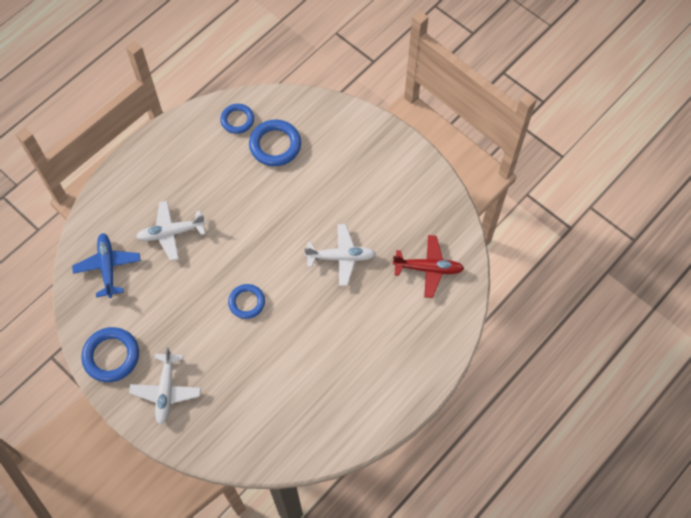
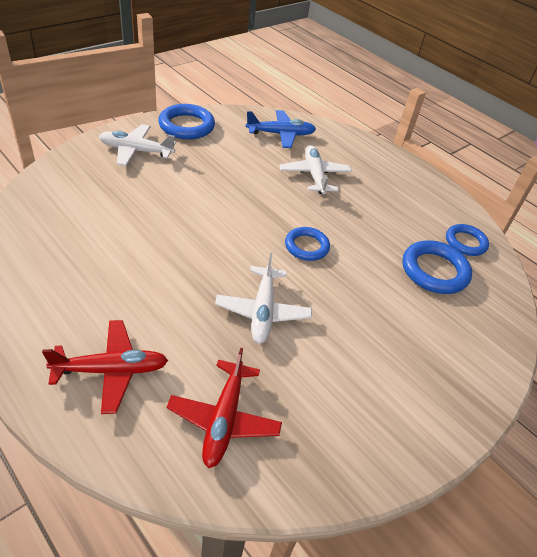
camera: 90 degrees right, 20 degrees down
blue ring [228,284,265,319] -> blue ring moved to [285,227,330,261]
none -> red plane [42,320,168,414]

